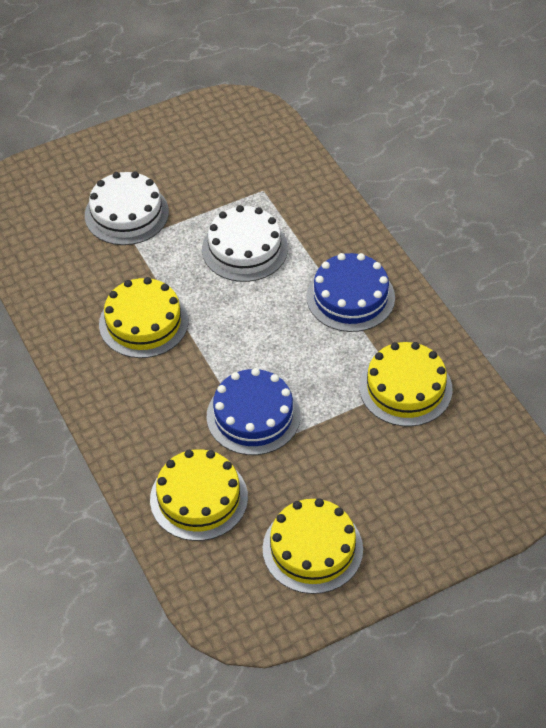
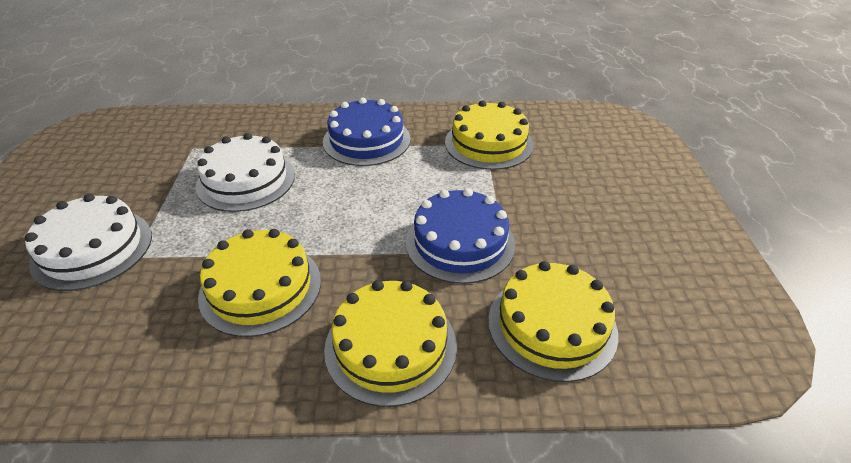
camera: 65 degrees left, 10 degrees down
yellow cake [263,498,363,594] -> yellow cake moved to [324,280,457,407]

